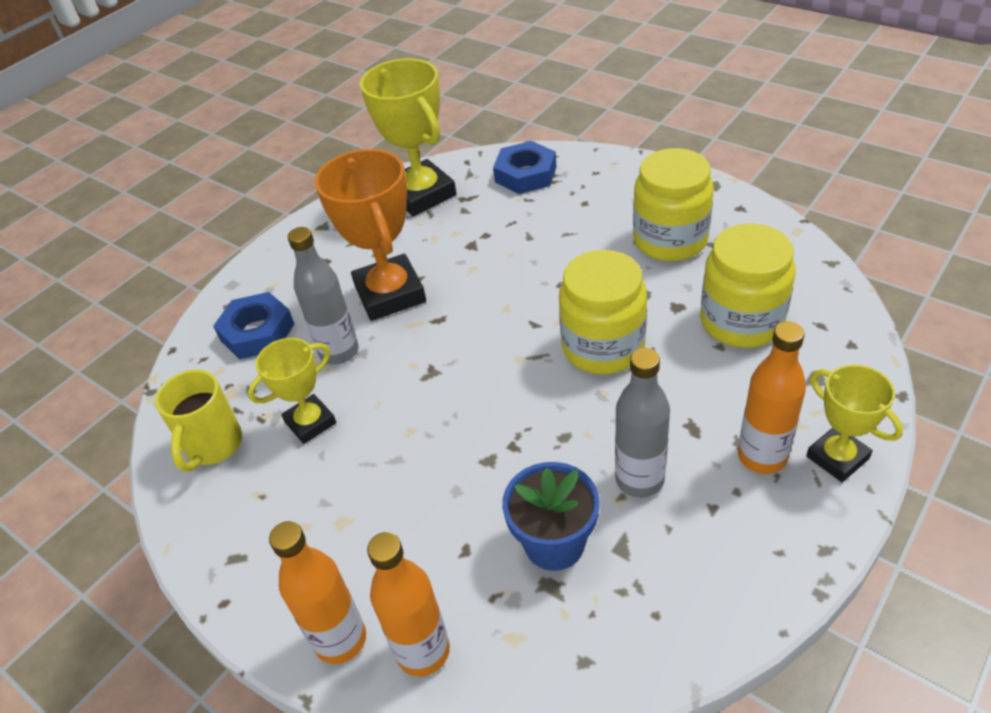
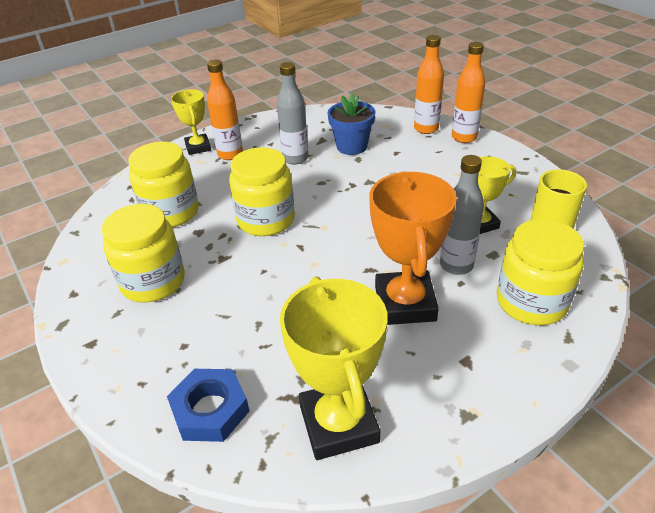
camera: 165 degrees left, 5 degrees down
blue nut [213,292,294,359] -> yellow jar [497,219,584,325]

